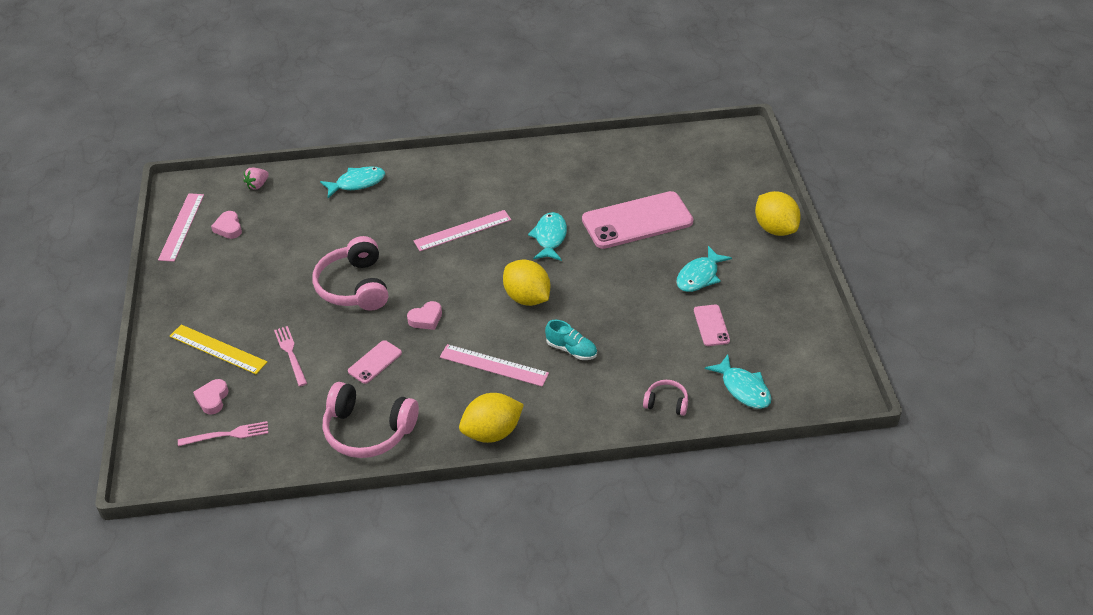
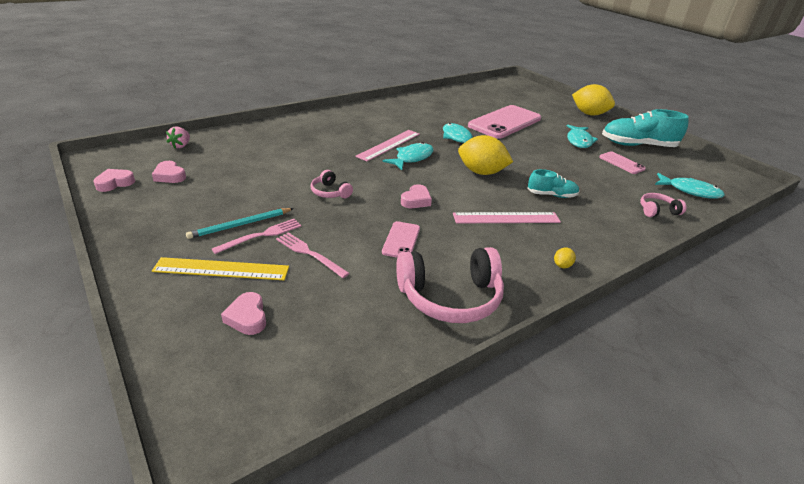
camera: 30 degrees left, 10 degrees down
pink ruler [158,193,204,262] -> pink heart [93,169,135,192]
pink fork [178,421,269,446] -> pink fork moved to [212,219,302,254]
pink headphones [312,236,388,311] -> pink headphones [311,170,353,198], size x0.50
turquoise fish [320,166,385,198] -> turquoise fish moved to [382,142,434,170]
yellow lemon [459,393,524,443] -> yellow lemon [554,248,576,268], size x0.40
none -> turquoise pencil [186,208,294,239]
none -> turquoise shoe [602,109,689,147]

